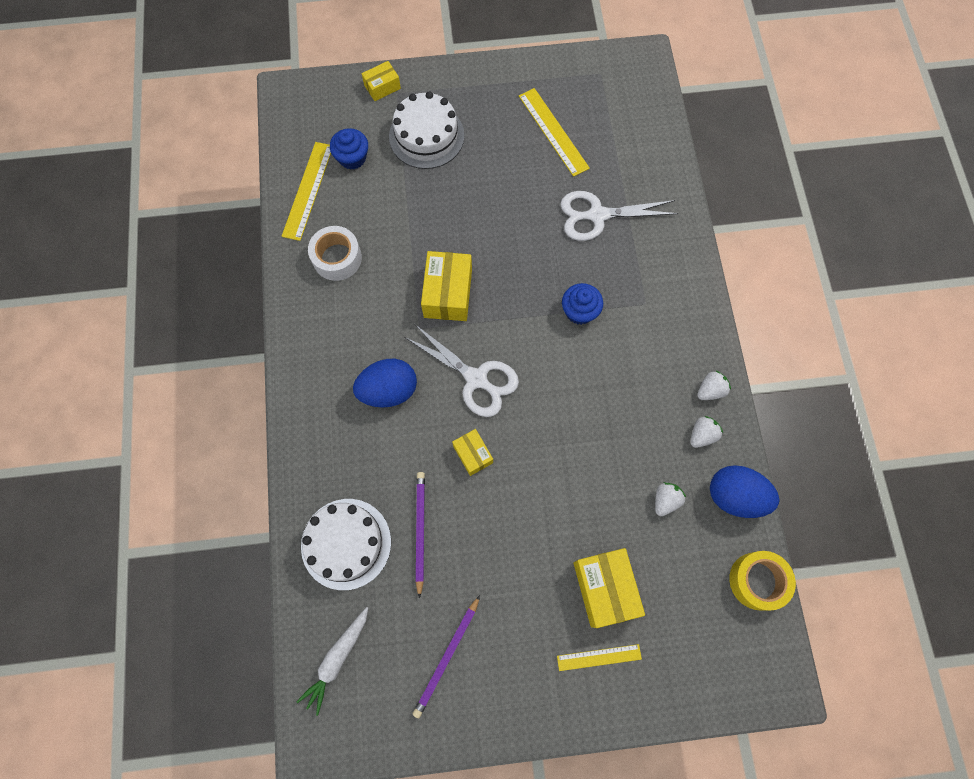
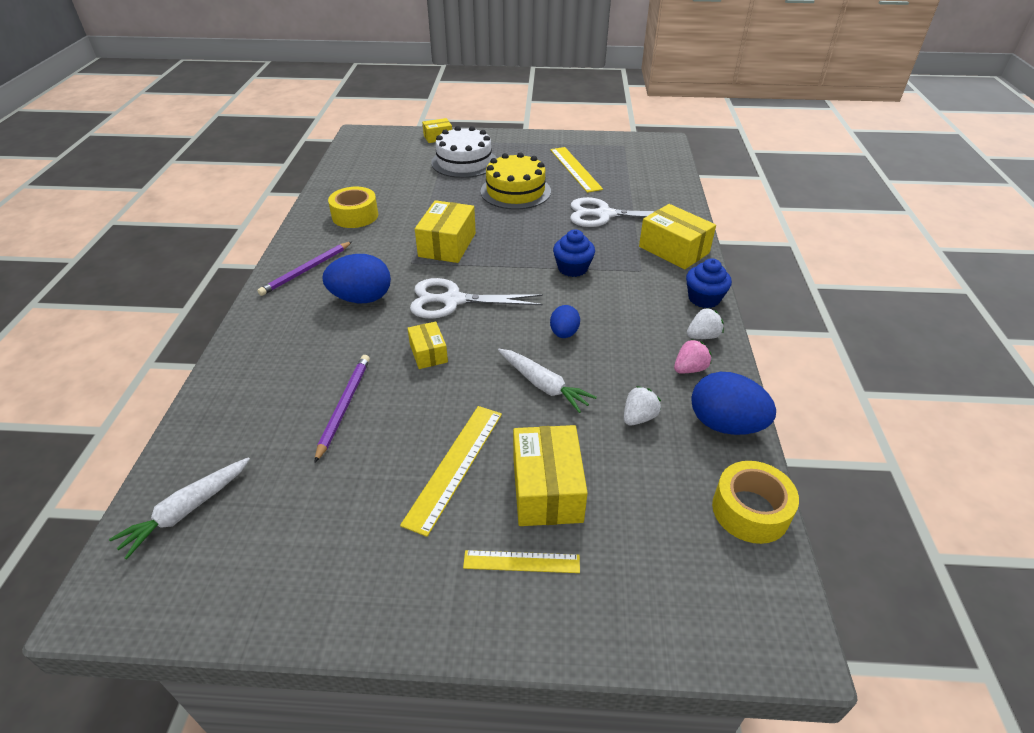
camera: 10 degrees right, 30 degrees down
yellow ruler [282,142,331,241] -> yellow ruler moved to [400,406,502,537]
white cake [301,499,391,590] -> none
white tape [308,226,362,281] -> yellow tape [328,187,378,228]
blue cupcake [330,128,368,169] -> blue cupcake moved to [686,258,732,308]
white scissors [404,324,519,417] -> white scissors turned 135 degrees clockwise [410,278,543,319]
purple pencil [412,595,480,718] -> purple pencil moved to [257,241,352,296]
white strawberry [690,416,723,448] -> pink strawberry [674,339,712,373]
none -> yellow cake [480,152,551,210]
none -> white carrot [498,349,597,413]
none -> blue egg [550,305,580,338]
none -> yellow box [639,204,716,270]

